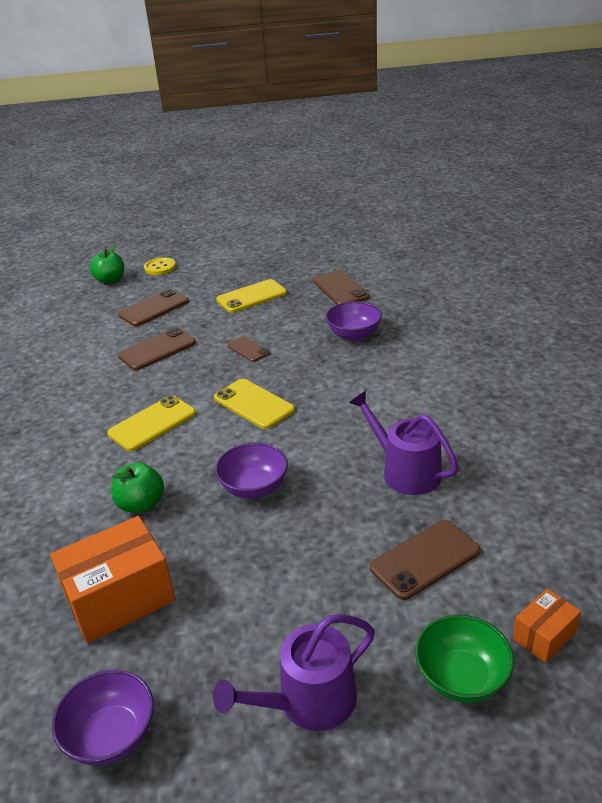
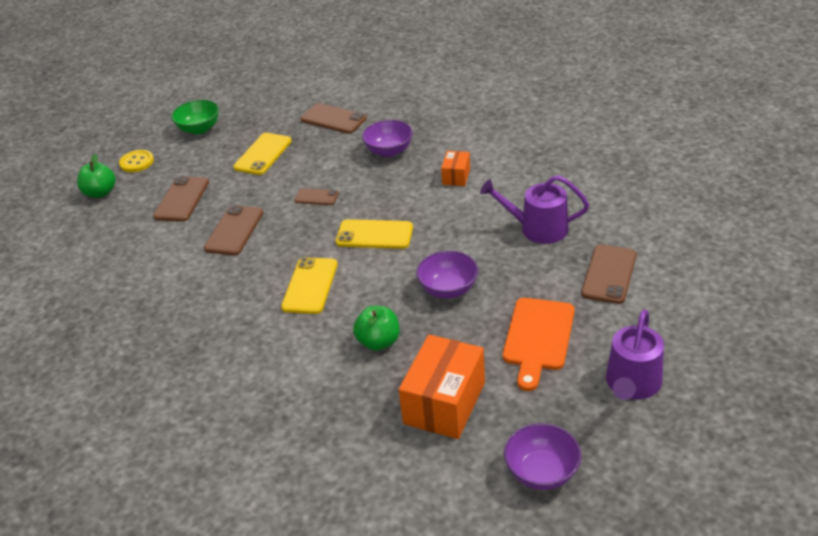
camera: 35 degrees left, 5 degrees up
green bowl [415,615,514,703] -> green bowl moved to [171,100,219,134]
orange box [513,589,581,663] -> orange box moved to [441,151,470,186]
none -> orange cutting board [503,298,575,391]

